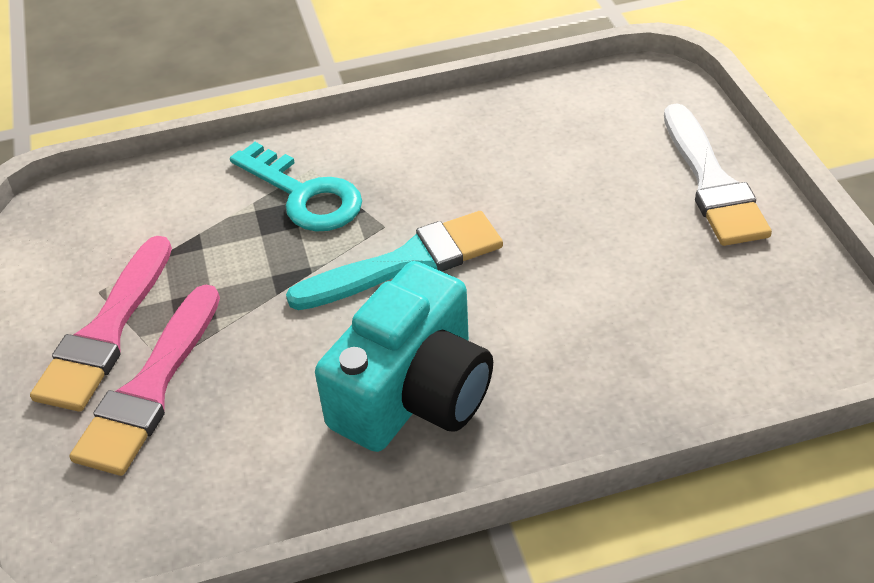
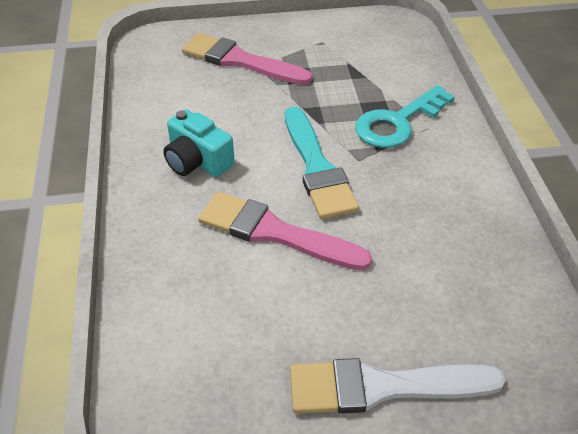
camera: 95 degrees right, 0 degrees up
pink brush [30,236,172,412] -> pink brush moved to [198,192,372,271]
turquoise camera [315,261,493,452] -> turquoise camera [163,109,235,177], size x0.61

